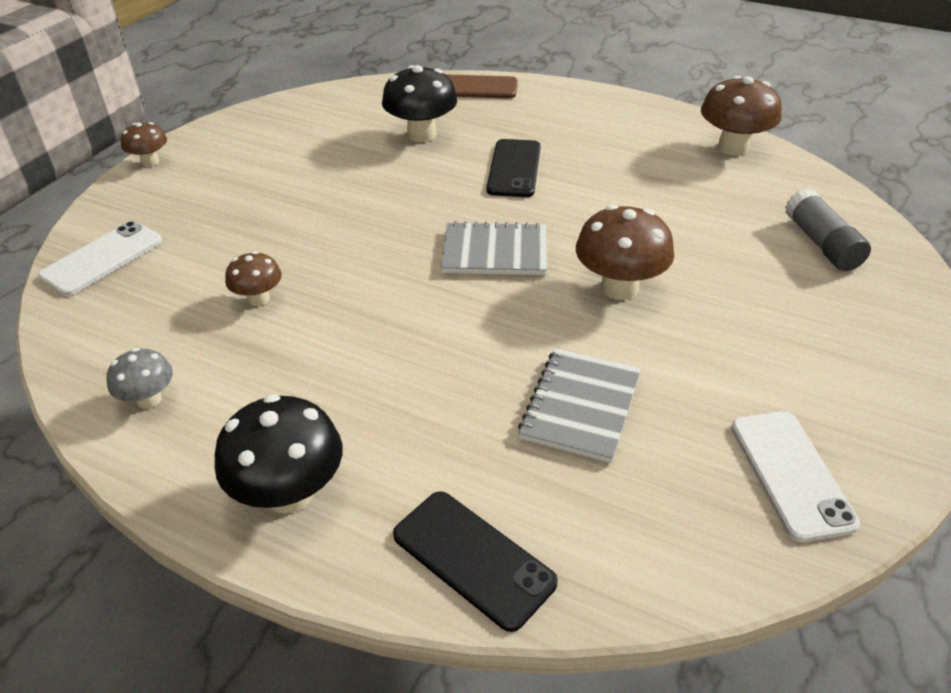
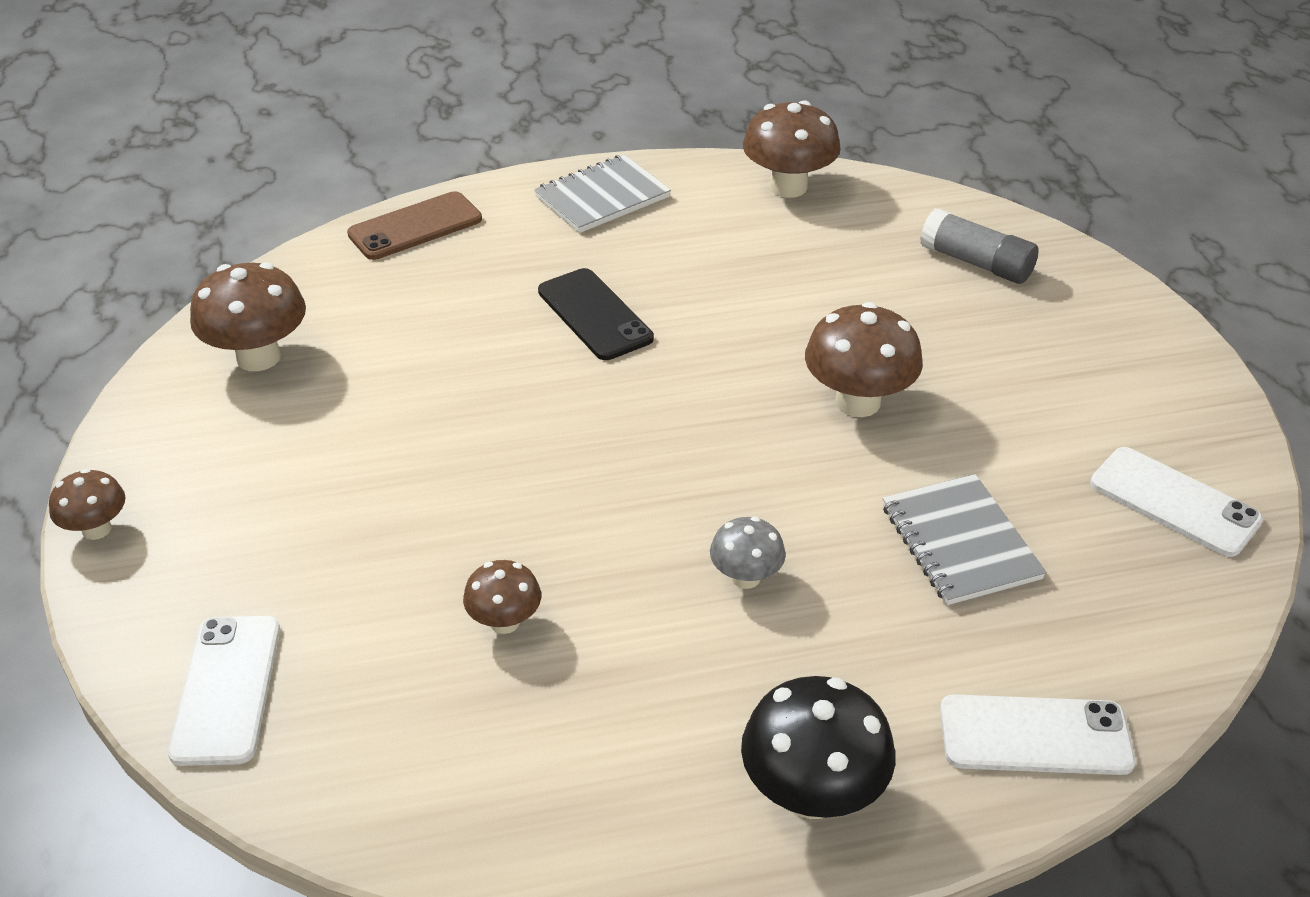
camera: 40 degrees left, 0 degrees up
grey mushroom [106,348,173,409] -> grey mushroom moved to [710,517,786,589]
black mushroom [382,65,457,142] -> none
black phone [393,491,558,632] -> white phone [940,694,1135,775]
grey notebook [441,221,547,275] -> grey notebook moved to [534,155,671,233]
none -> brown mushroom [190,262,306,371]

